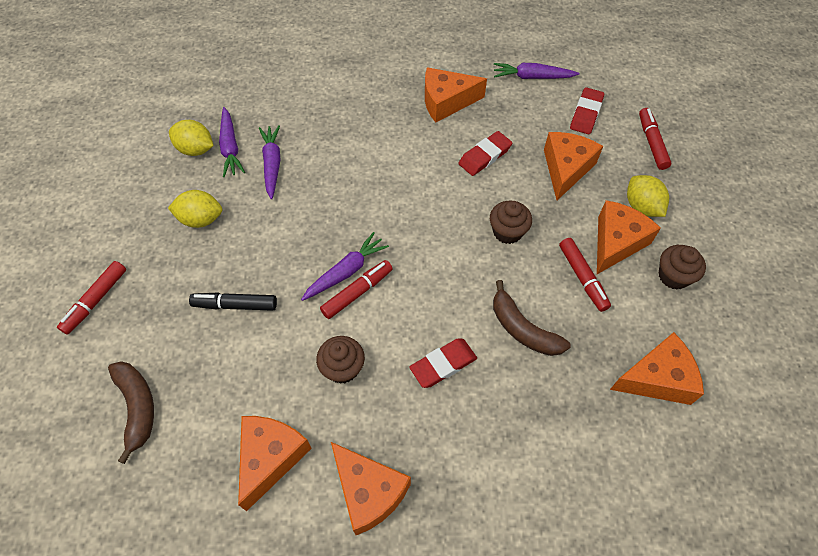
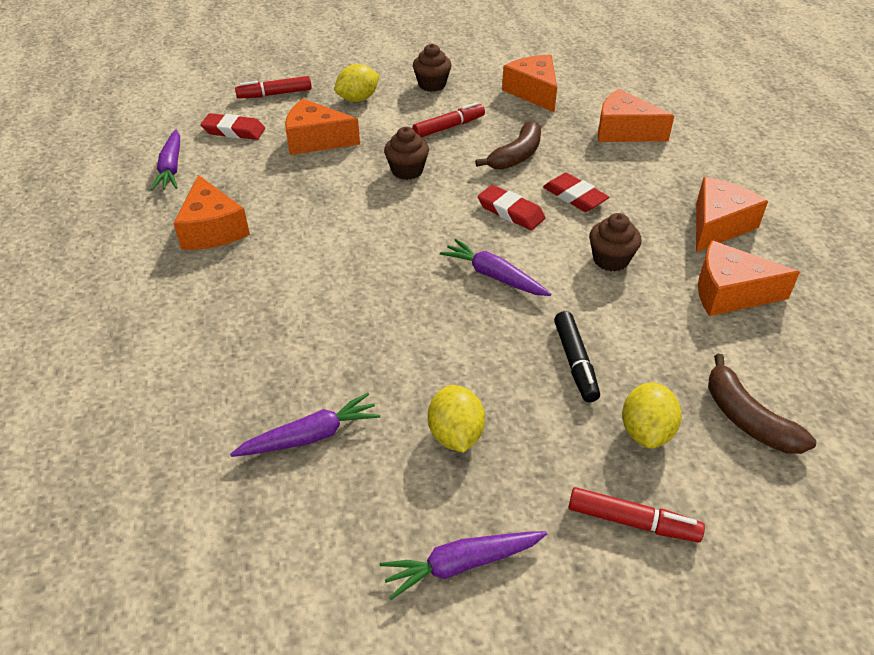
camera: 100 degrees left, 15 degrees down
brown banana [108,361,154,464] -> brown banana turned 90 degrees counterclockwise [708,354,816,454]
yellow lemon [169,120,214,156] -> yellow lemon moved to [622,382,682,448]
purple carrot [259,125,280,199] -> purple carrot moved to [380,531,547,600]
red marker [320,260,393,319] -> none
red eraser [459,131,512,176] -> red eraser moved to [478,185,545,230]
orange cheese [597,200,661,274] -> orange cheese moved to [597,89,674,142]

